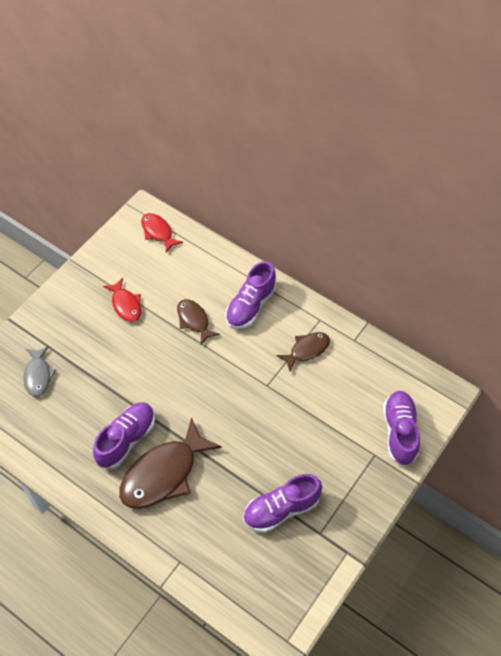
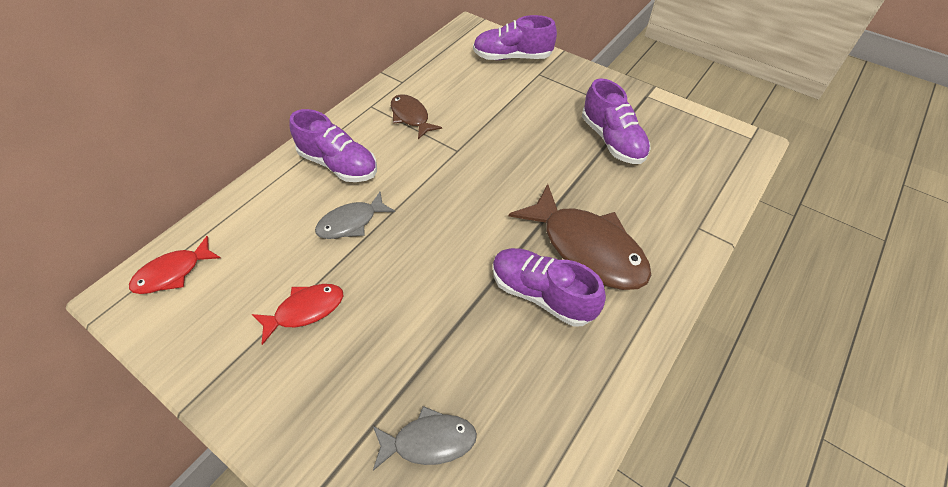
camera: 90 degrees left, 5 degrees down
brown fish [177,299,220,345] -> grey fish [315,192,395,239]

